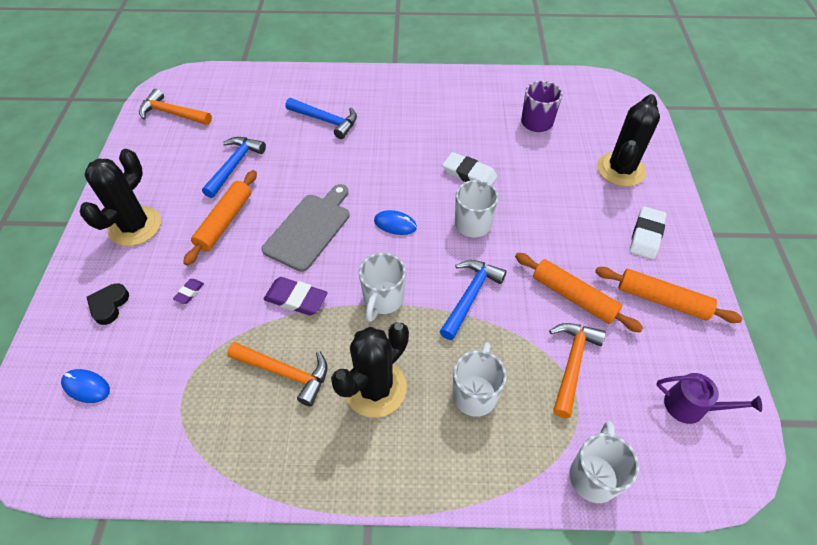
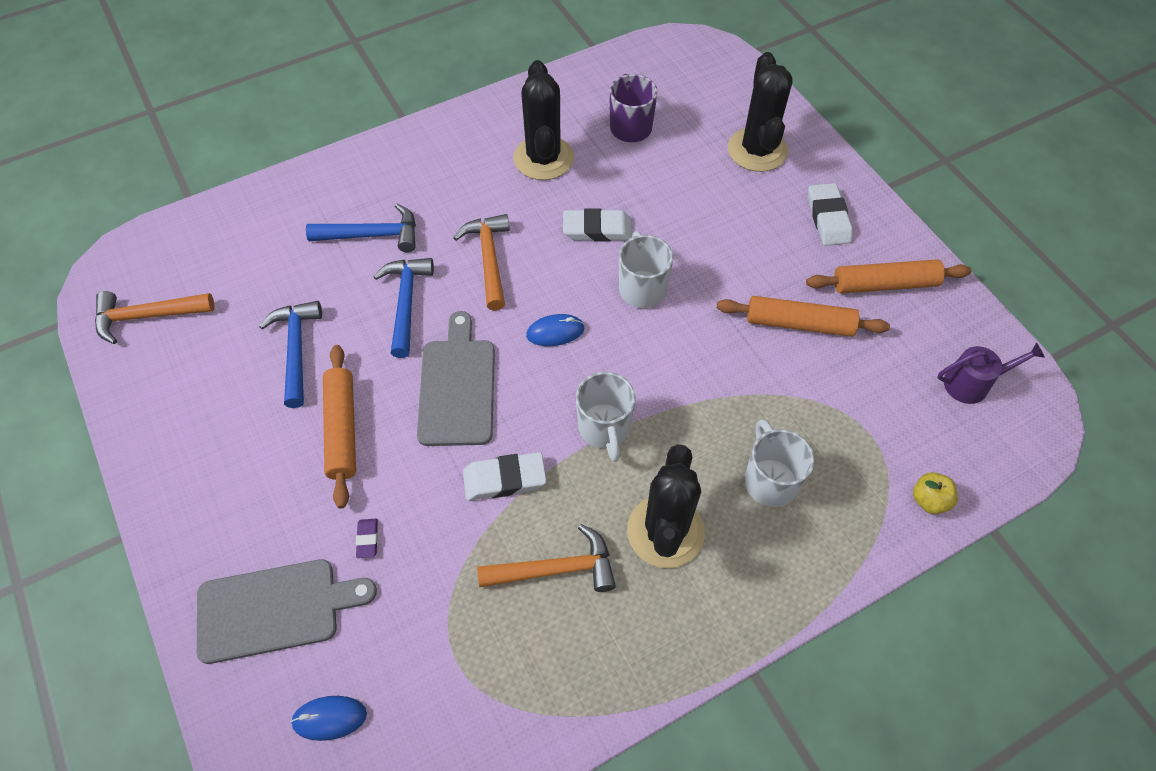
camera: 30 degrees left, 5 degrees up
black cactus [80,149,161,246] -> black cactus moved to [513,60,574,180]
black heart [87,283,129,325] -> grey cutting board [197,559,377,664]
purple eraser [264,277,328,316] -> white eraser [463,452,547,500]
blue hammer [440,260,507,340] -> blue hammer moved to [373,258,434,358]
orange hammer [549,323,606,418] -> orange hammer moved to [453,214,510,311]
white mug [569,421,639,503] -> yellow apple [913,472,958,514]

